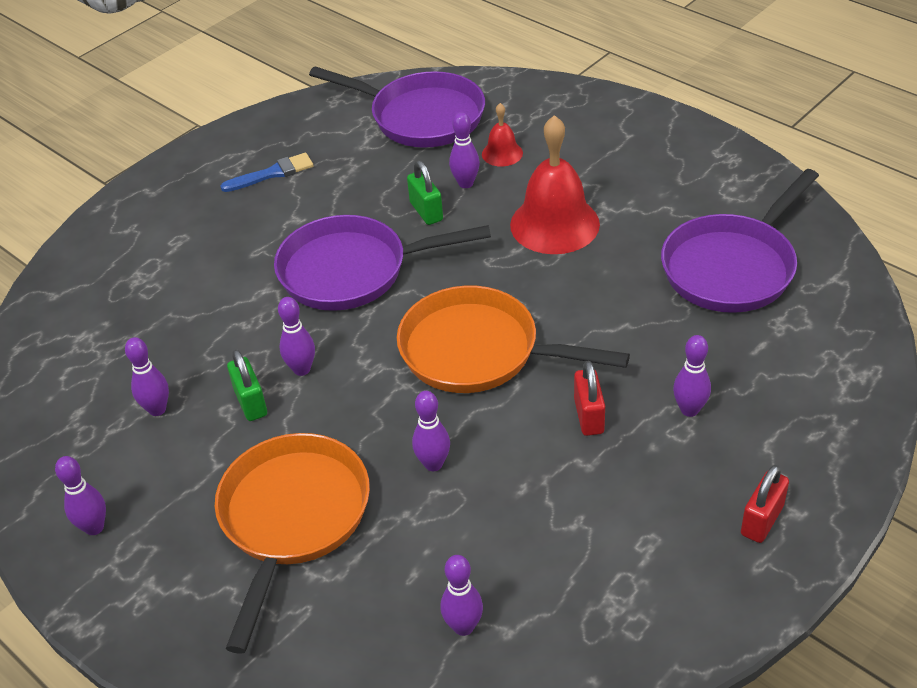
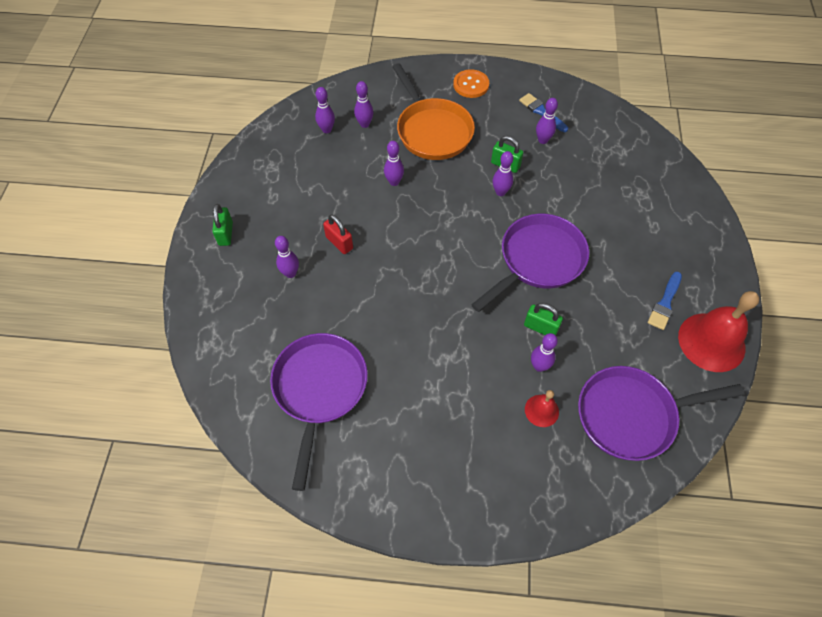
camera: 140 degrees right, 15 degrees up
purple bowling pin [55,456,106,535] -> purple bowling pin moved to [354,81,373,128]
orange pan [397,286,630,393] -> none
red bell [510,115,600,254] -> red bell moved to [678,291,759,372]
red padlock [741,465,789,543] -> green padlock [212,204,233,246]
none -> orange button [453,69,489,98]
none -> blue brush [519,93,568,132]

